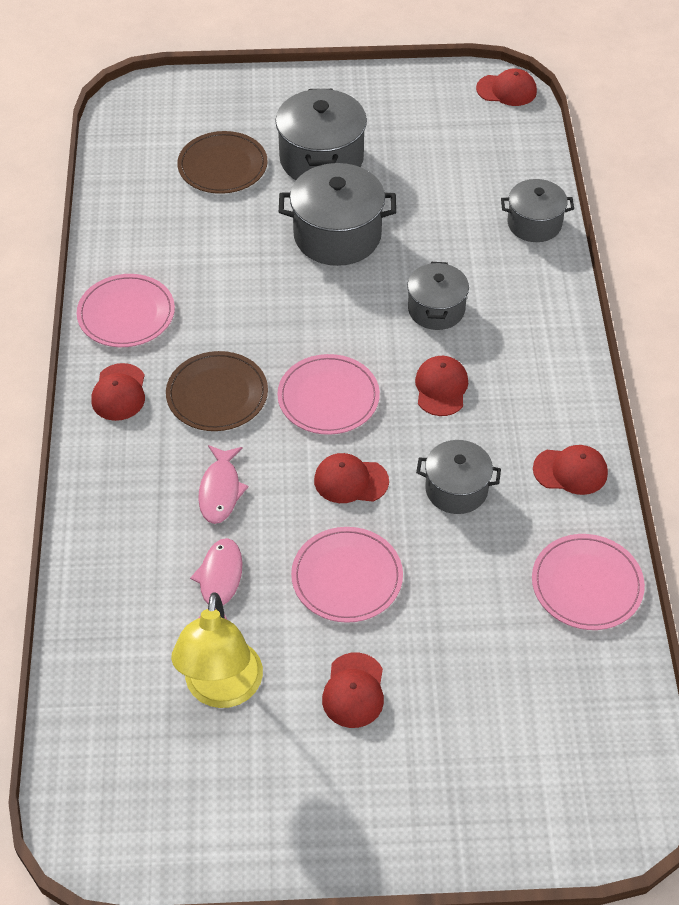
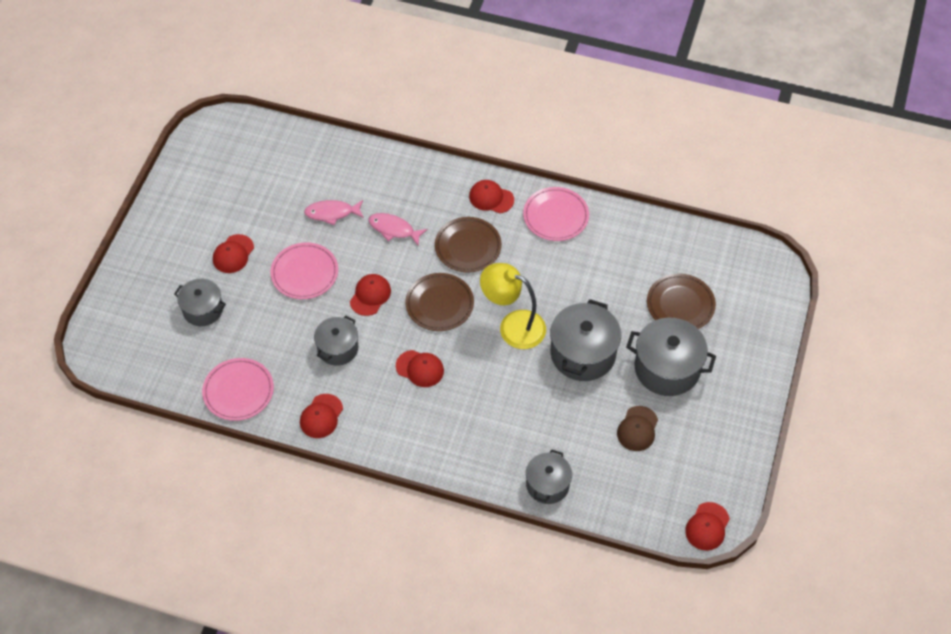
camera: 110 degrees right, 5 degrees up
yellow lamp [171,592,263,708] -> yellow lamp moved to [480,263,546,349]
pink fish [190,538,243,620] -> pink fish turned 150 degrees clockwise [304,200,364,225]
pink plate [277,354,380,435] -> brown plate [405,273,474,331]
red cap [322,653,384,728] -> red cap turned 90 degrees counterclockwise [213,234,254,273]
grey pot [407,262,469,330] -> grey pot moved to [174,279,226,326]
none -> brown cap [617,406,658,451]

